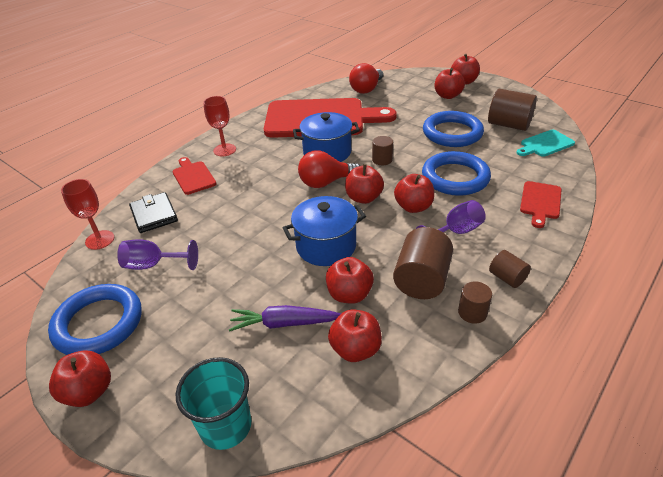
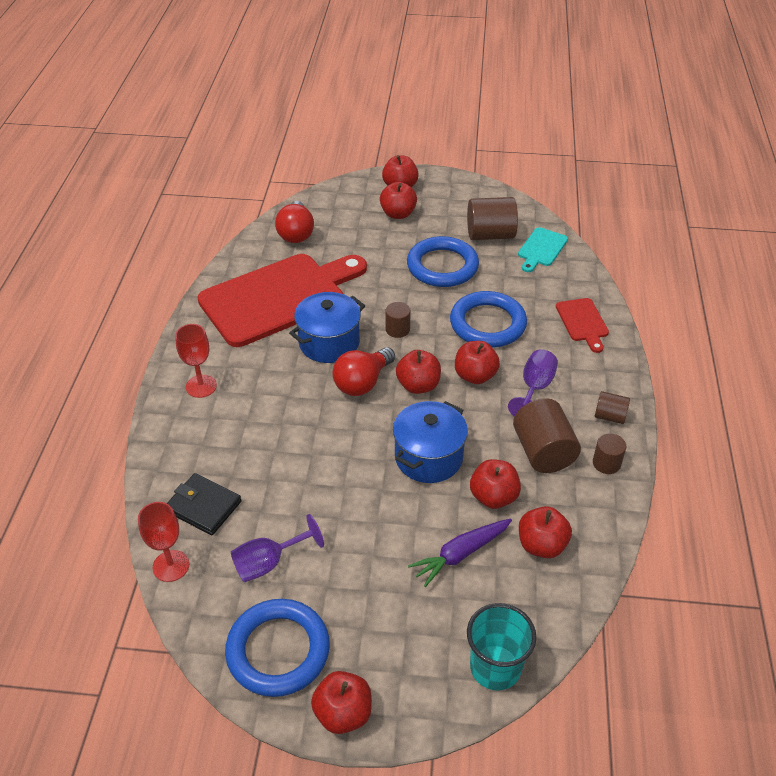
camera: 35 degrees left, 5 degrees up
red cutting board [173,157,216,195] -> none

